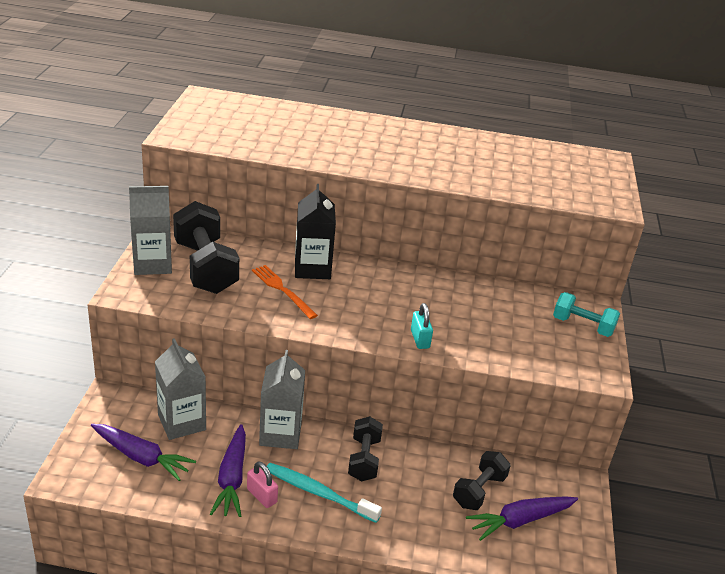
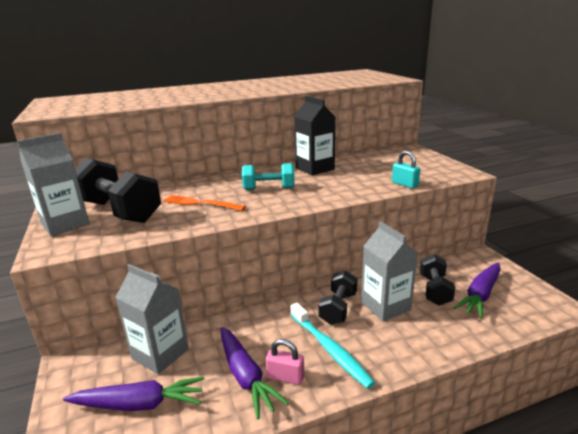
camera: 25 degrees left, 10 degrees down
grey carton [259,350,305,449] -> grey carton moved to [361,221,418,321]
turquoise toothbrush [267,463,382,523] -> turquoise toothbrush turned 120 degrees counterclockwise [290,303,375,389]
black carton [295,184,336,279] -> black carton moved to [294,96,335,176]
black dumbbell [348,416,383,481] -> black dumbbell turned 45 degrees clockwise [318,270,357,325]
turquoise padlock [411,303,433,349] -> turquoise padlock moved to [392,151,420,188]
turquoise dumbbell [553,292,620,337] -> turquoise dumbbell moved to [242,163,295,190]

